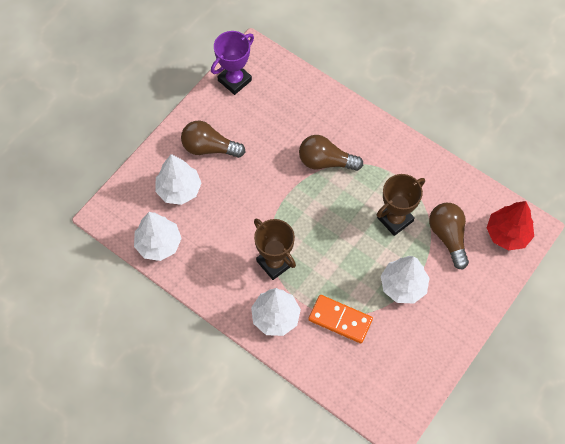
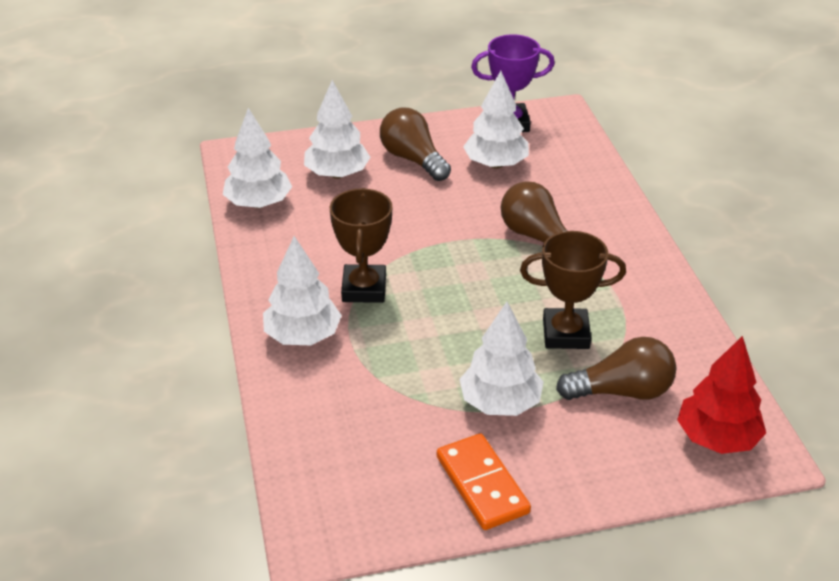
camera: 40 degrees right, 25 degrees down
orange domino [308,295,373,343] -> orange domino moved to [437,433,531,530]
brown light bulb [429,203,469,270] -> brown light bulb turned 60 degrees clockwise [556,337,676,400]
none -> white tree [463,70,529,169]

